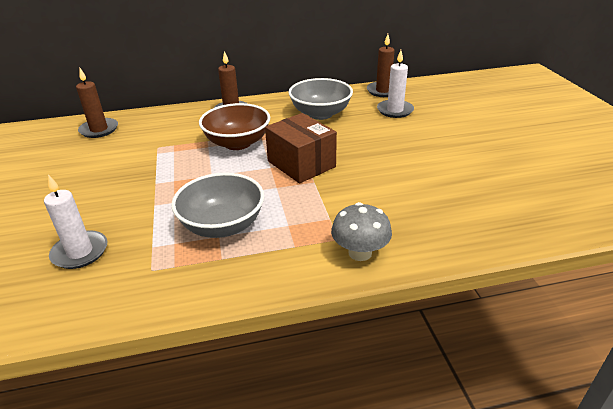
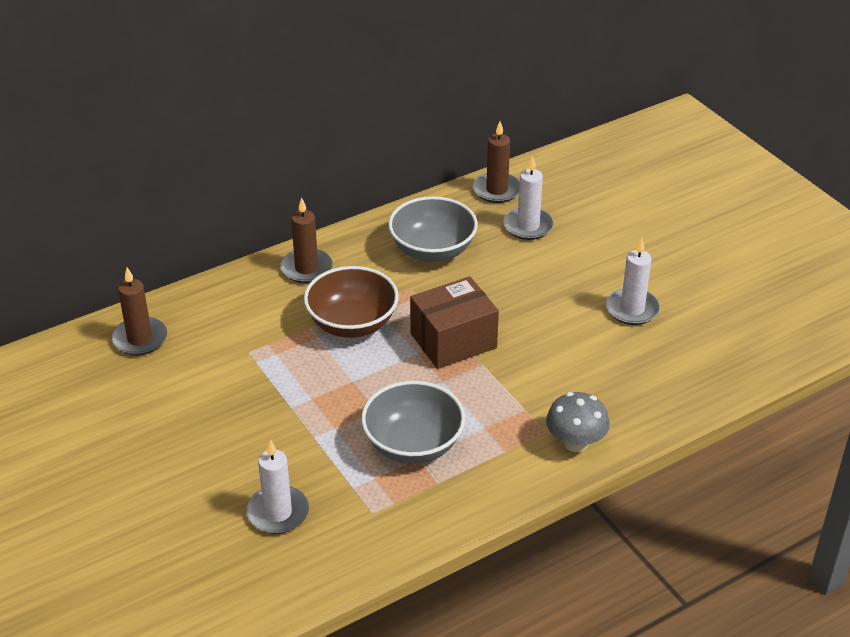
camera: 20 degrees left, 5 degrees up
brown box [265,113,337,183] -> brown box turned 60 degrees counterclockwise [410,276,499,369]
none -> white candle [606,238,660,325]

